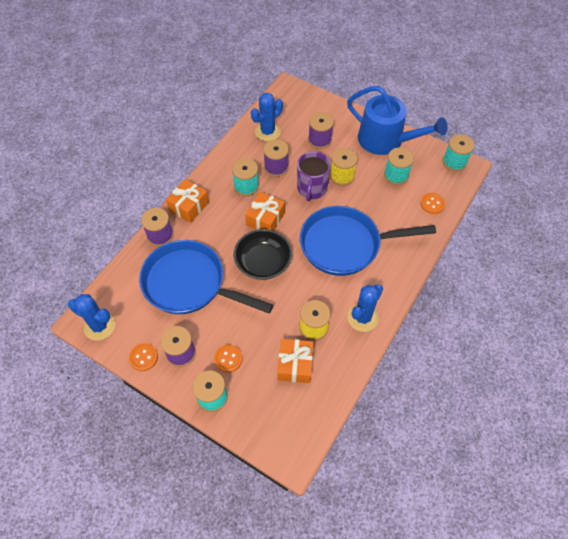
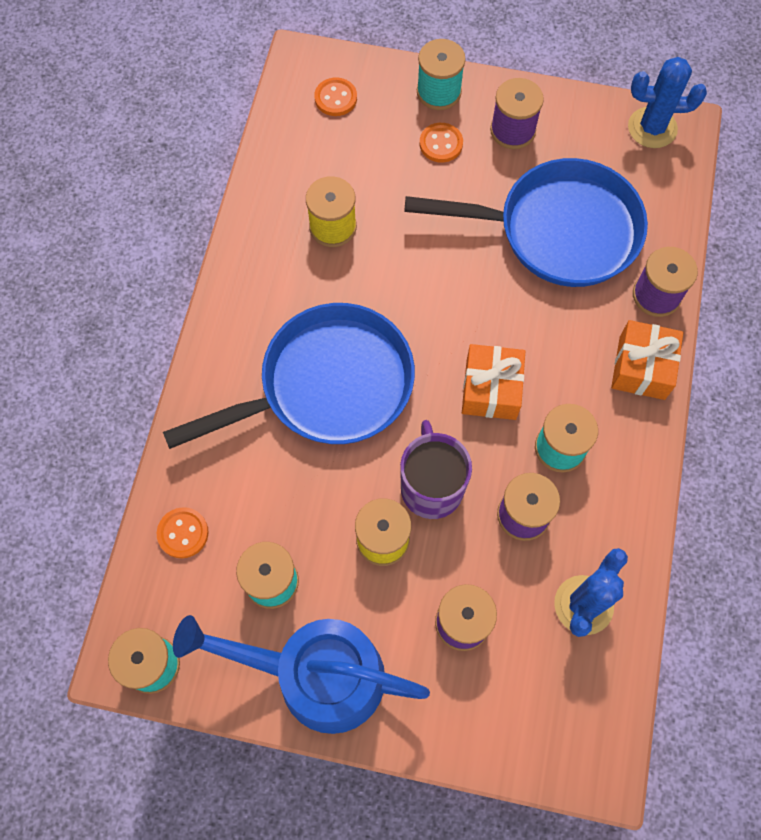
camera: 160 degrees right, 10 degrees up
orange button [129,343,158,371] -> orange button moved to [314,77,357,116]
black bowl [234,229,292,280] -> none
orange gift [277,339,314,383] -> none
blue cactus [347,284,383,332] -> none

